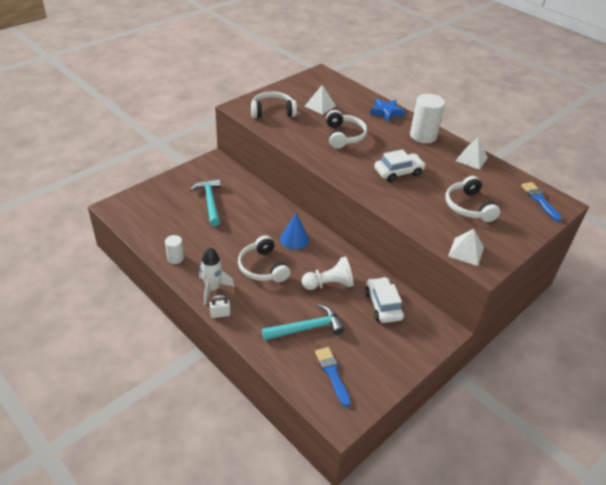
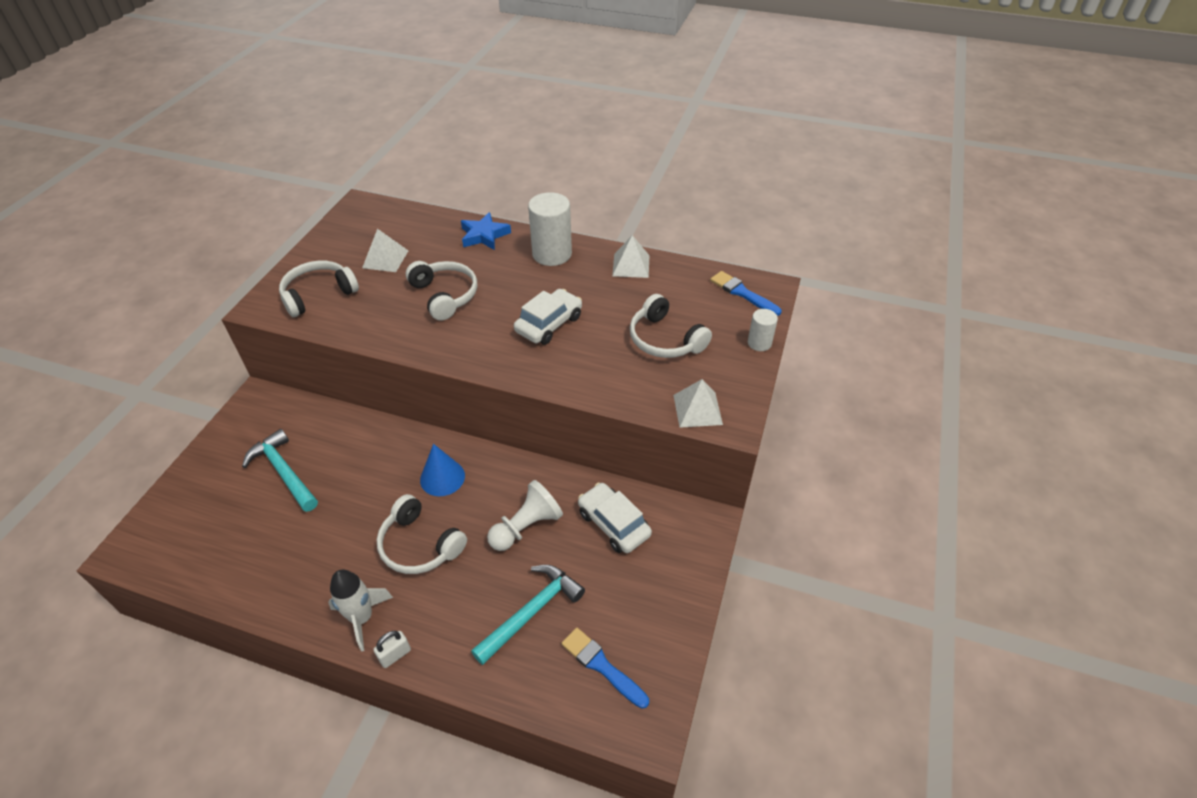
camera: 25 degrees left, 5 degrees up
white cylinder [165,235,184,264] -> white cylinder moved to [748,309,778,351]

